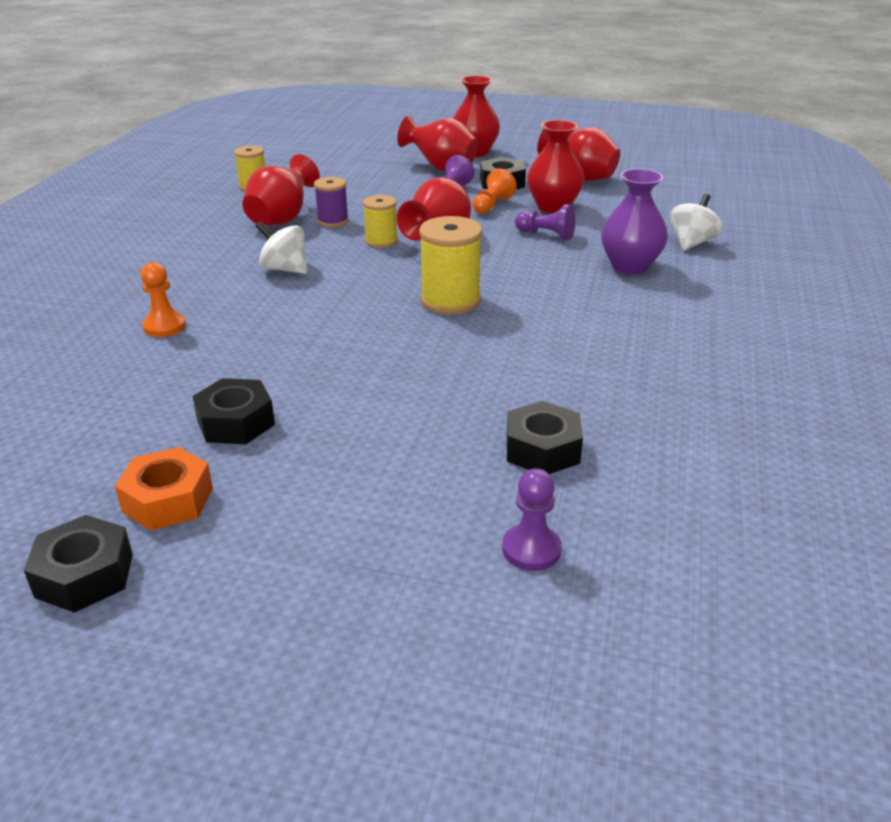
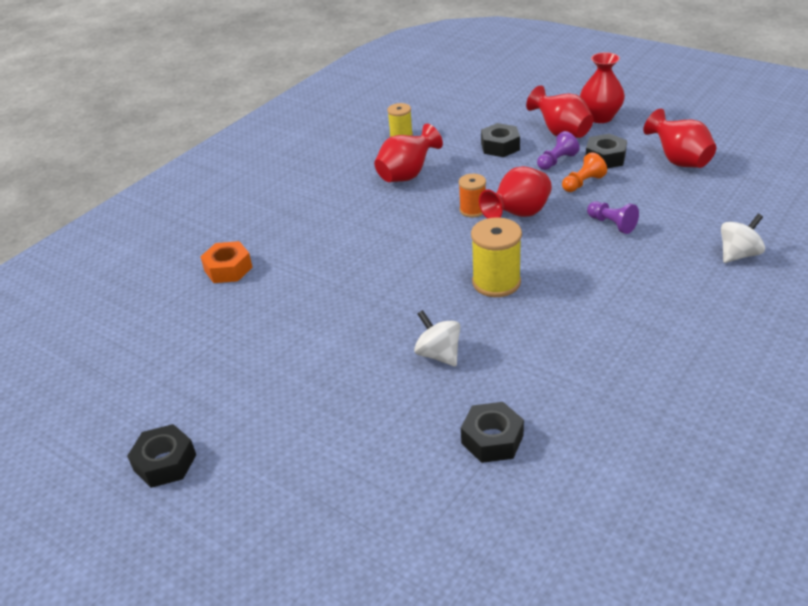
camera: 25 degrees right, 5 degrees up
orange nut [115,447,213,531] -> orange nut moved to [200,241,252,283]
orange pawn [141,262,186,337] -> none
black nut [192,378,275,444] -> black nut moved to [481,123,520,157]
white spinning top [256,221,307,274] -> white spinning top moved to [414,310,460,366]
purple spool [314,177,349,227] -> none
yellow spool [363,195,398,248] -> orange spool [459,174,486,217]
purple pawn [502,469,562,571] -> none
red vase [527,120,585,213] -> none
purple vase [601,169,668,275] -> none

